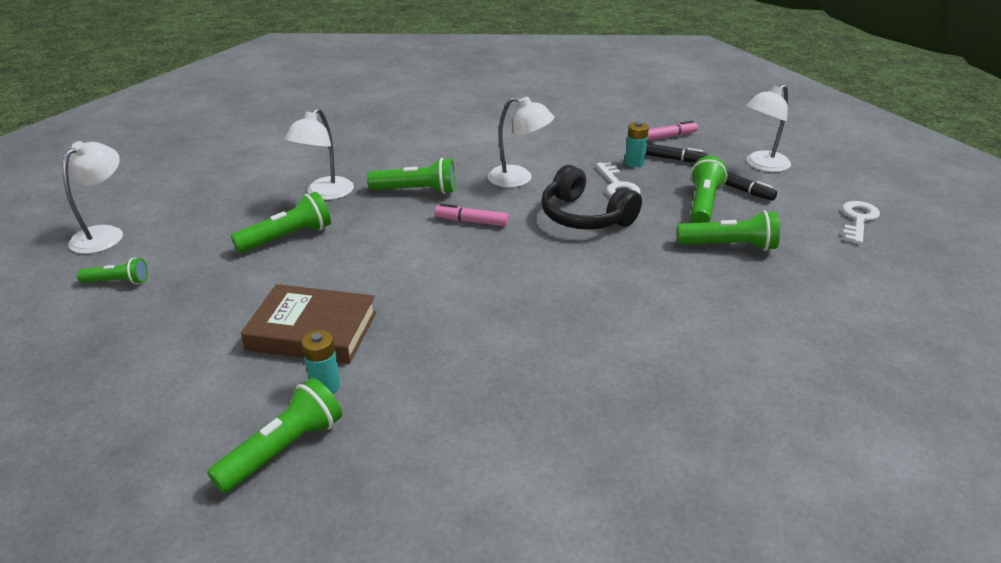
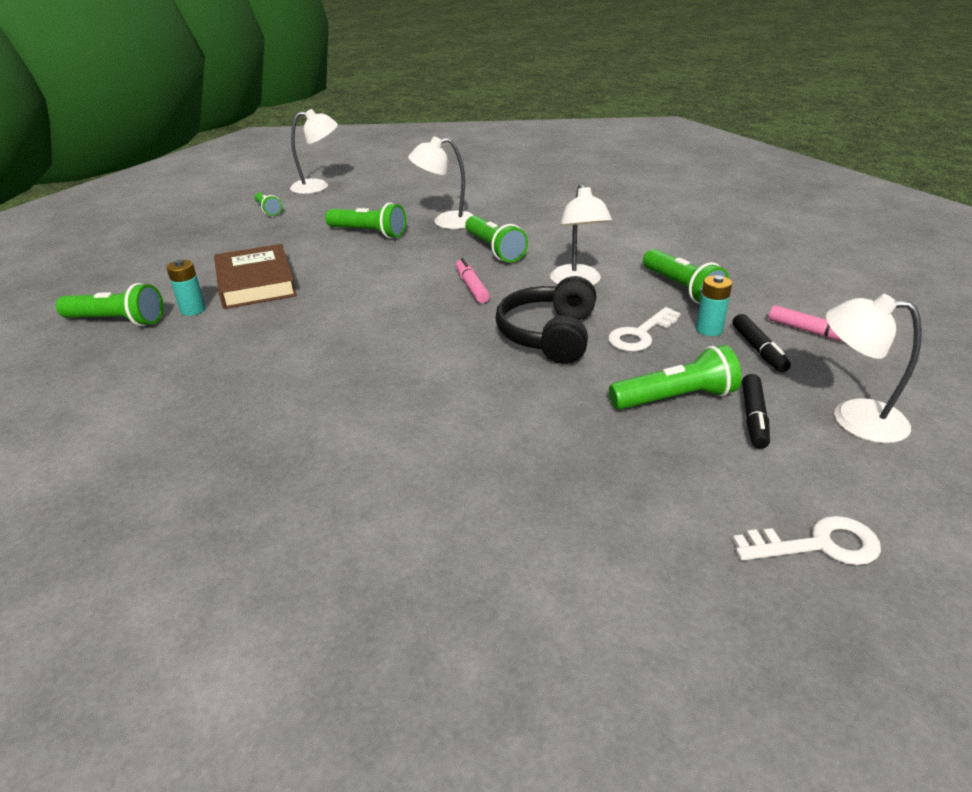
camera: 60 degrees right, 0 degrees up
green flashlight [677,210,780,251] -> green flashlight moved to [643,249,729,304]

